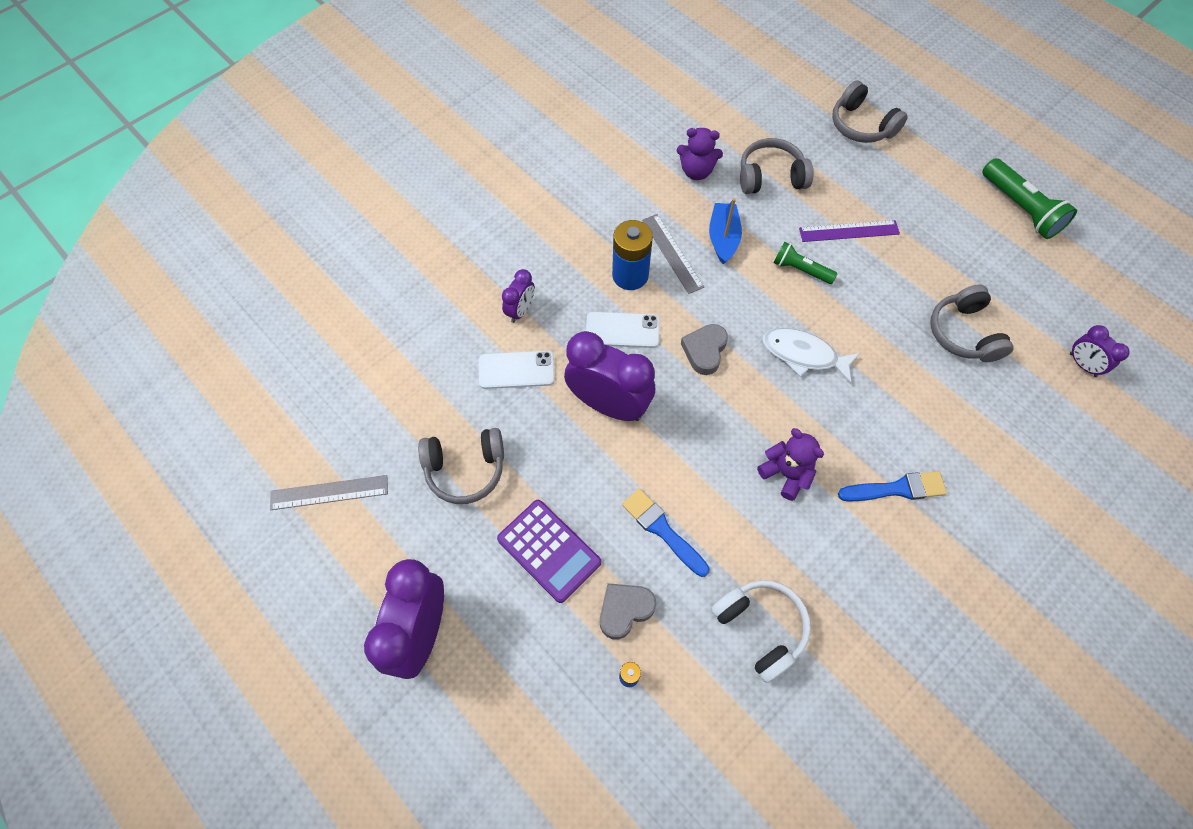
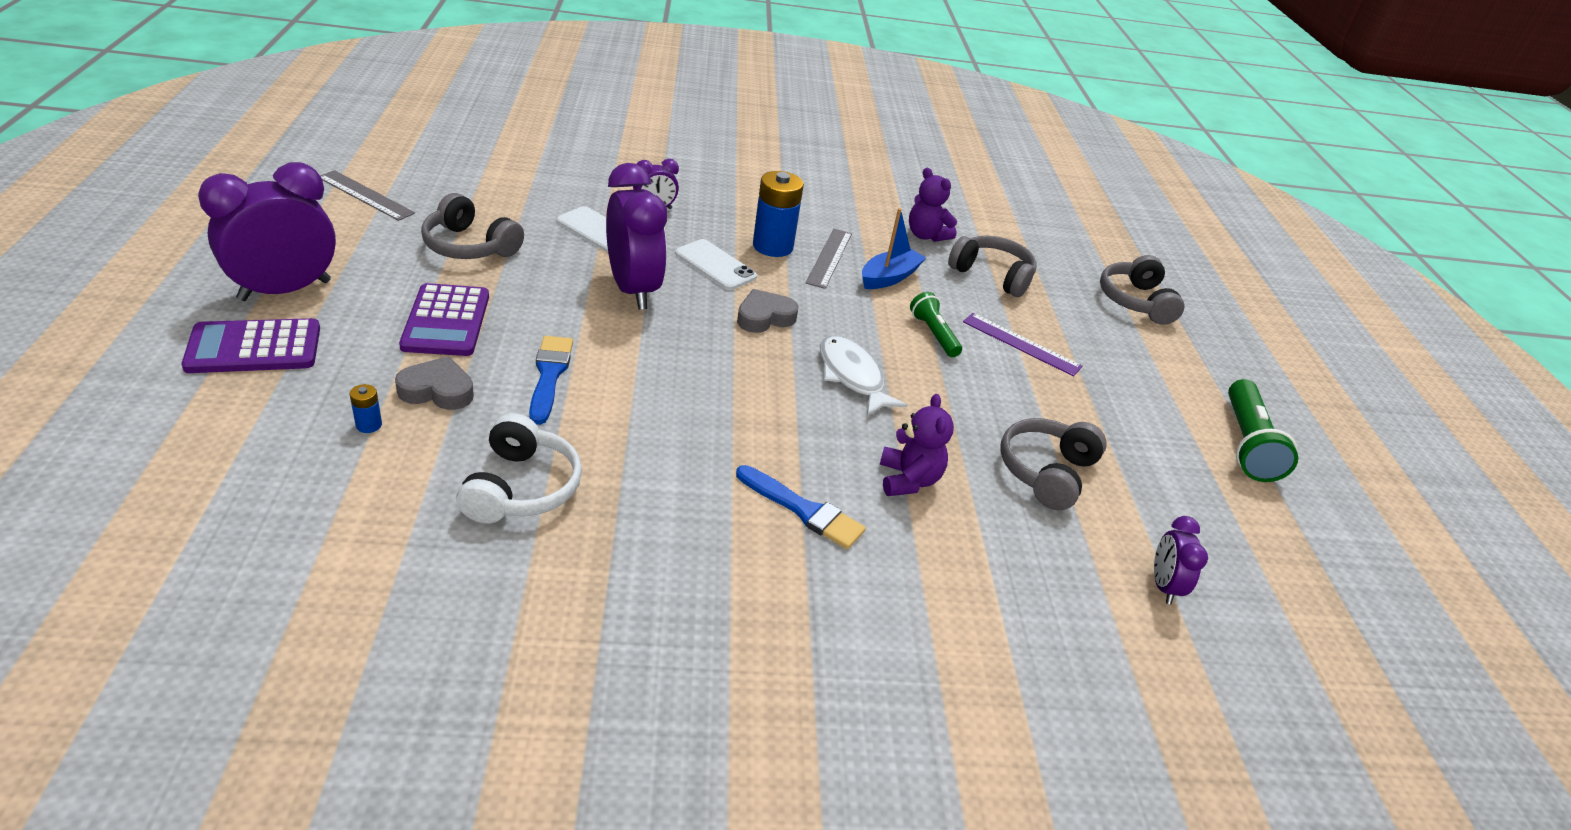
camera: 35 degrees right, 25 degrees down
purple teddy bear [757,428,824,501] -> purple teddy bear moved to [880,394,954,496]
none -> purple calculator [182,318,320,373]

